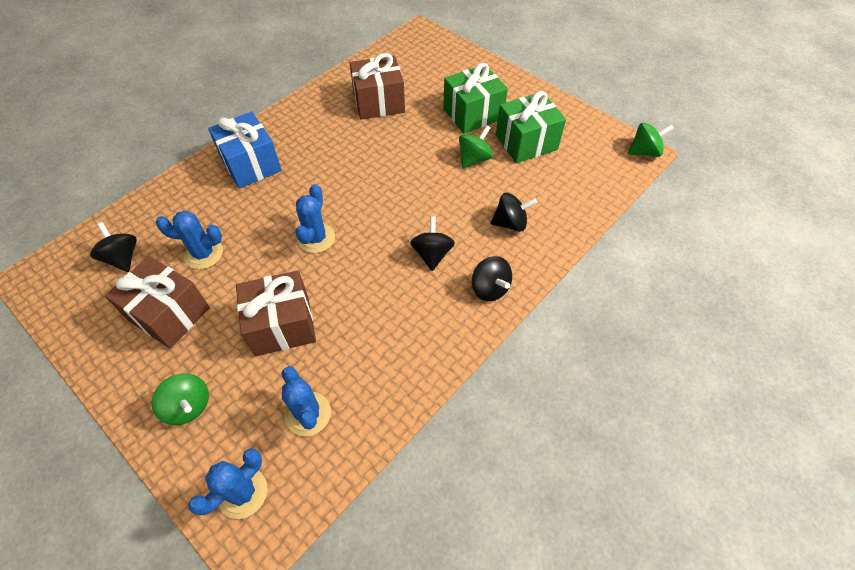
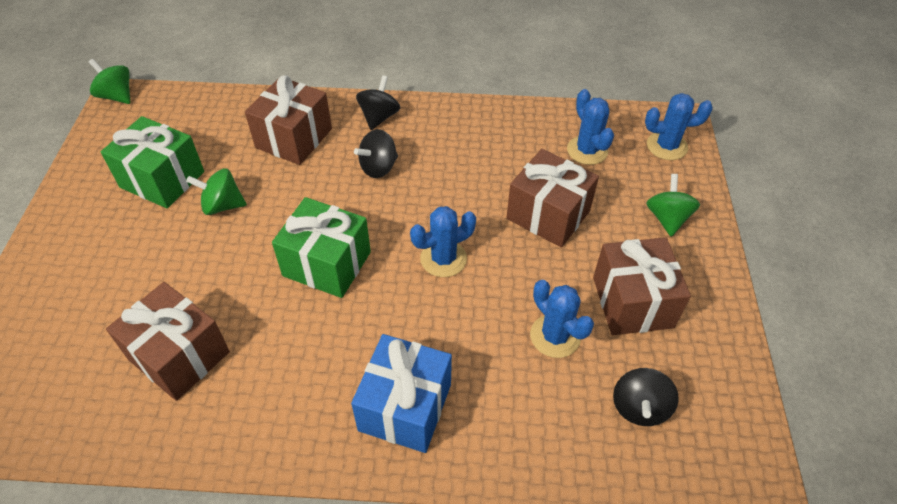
camera: 130 degrees left, 5 degrees down
blue cactus [282,366,331,436] -> blue cactus turned 45 degrees counterclockwise [567,89,614,165]
green gift [443,63,508,134] -> green gift moved to [272,197,371,298]
black spinning top [490,193,537,232] -> brown gift [245,75,332,165]

